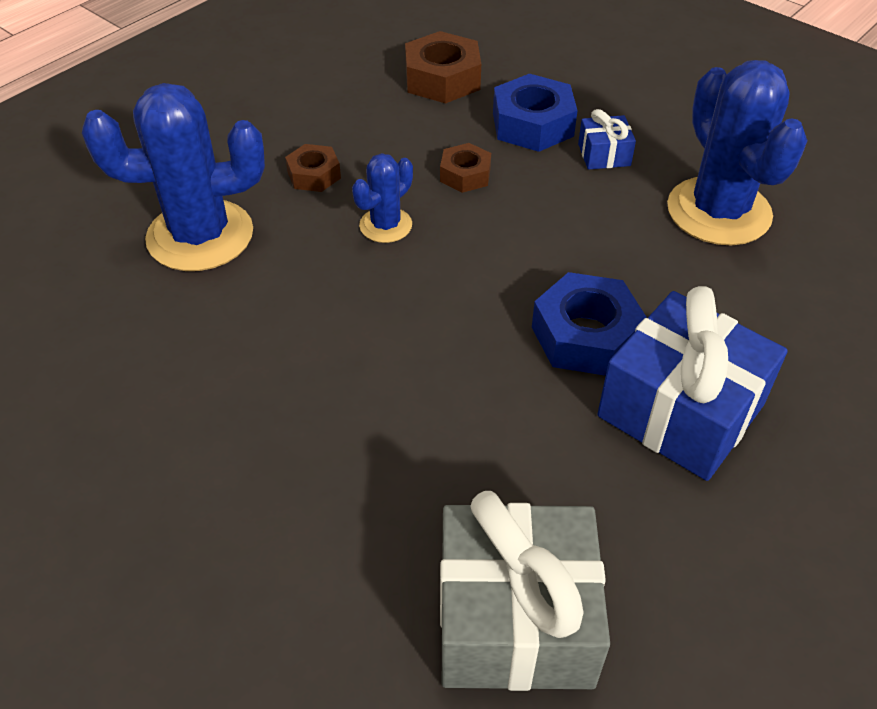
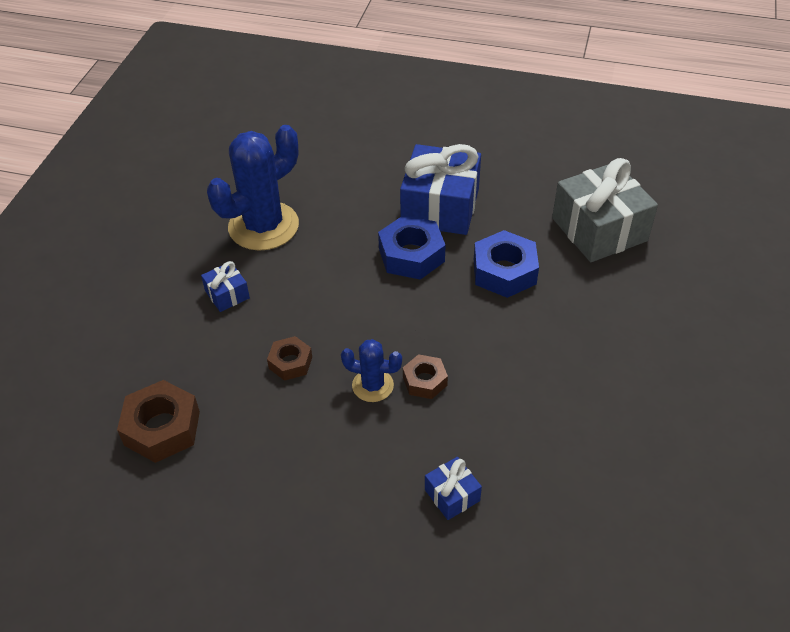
camera: 115 degrees left, 0 degrees up
blue cactus [82,83,265,271] -> blue gift [425,457,482,520]
brown nut [285,144,341,192] -> brown nut moved to [403,354,448,399]
blue nut [493,74,578,152] -> blue nut moved to [474,230,539,298]

